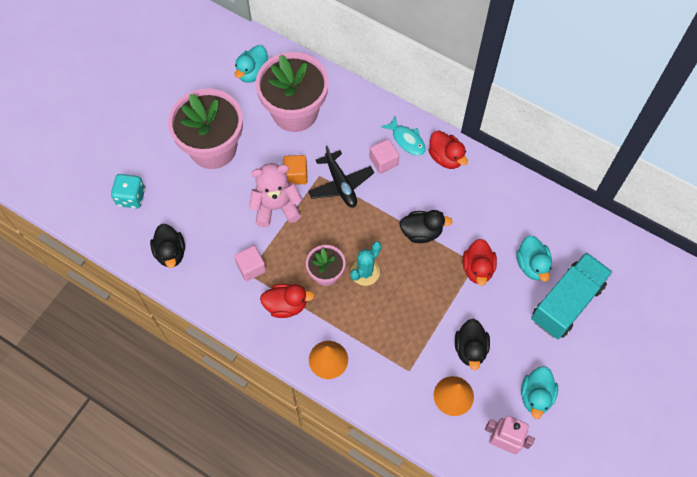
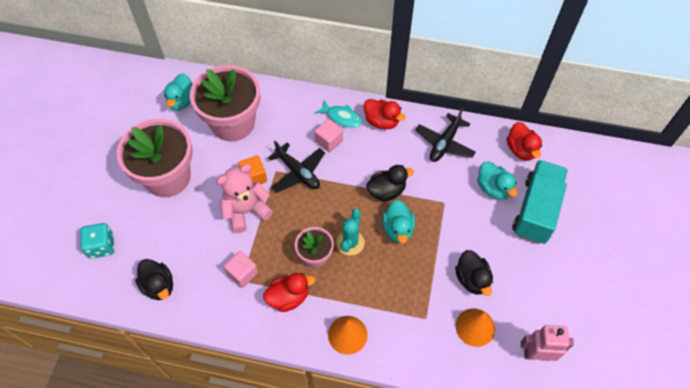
camera: 20 degrees left, 5 degrees down
red duck [463,239,497,286] -> red duck moved to [507,122,542,161]
turquoise duck [521,366,558,419] -> turquoise duck moved to [382,200,415,243]
none -> black plane [415,108,476,162]

